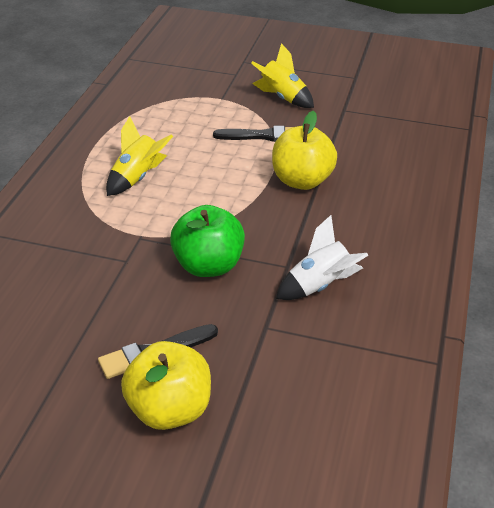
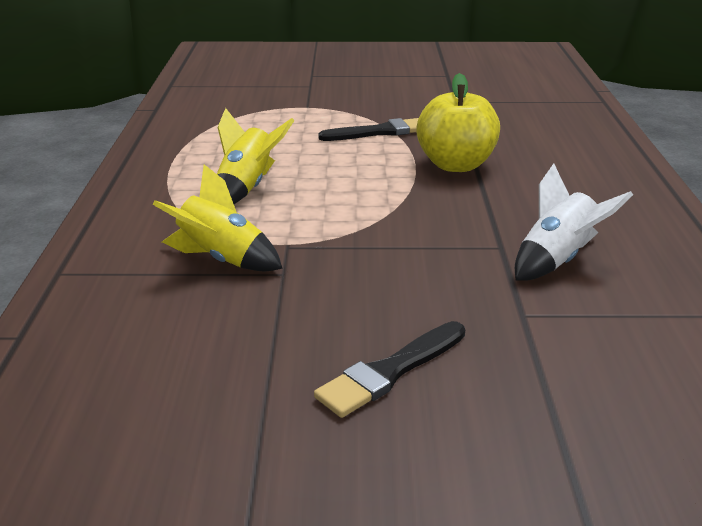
camera: 15 degrees left, 10 degrees down
yellow apple [121,341,211,430] -> none
green apple [170,205,245,277] -> none
yellow rocket [251,43,314,108] -> yellow rocket moved to [152,165,283,271]

